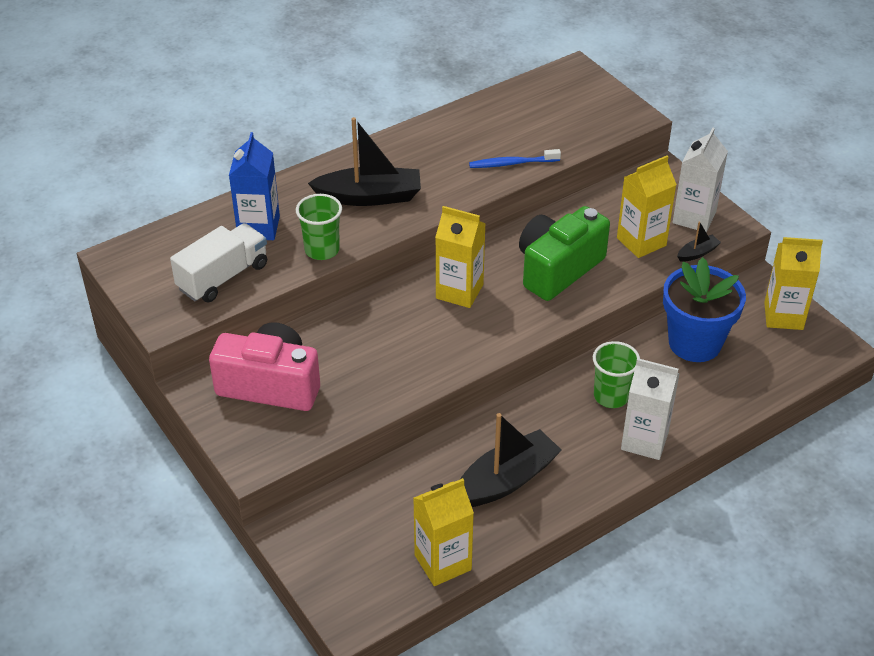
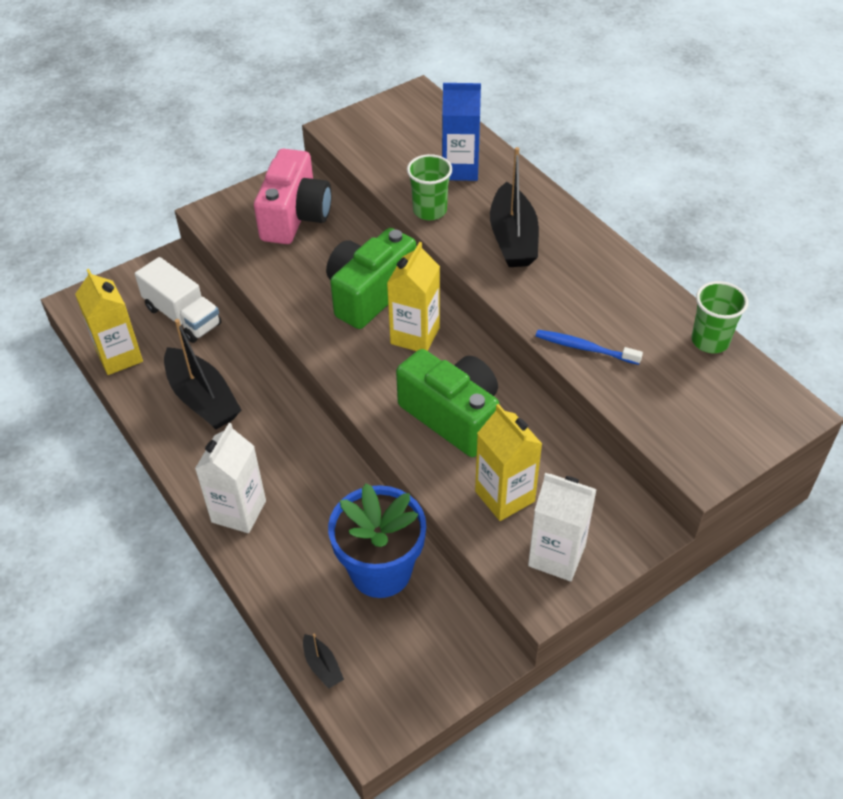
camera: 90 degrees right, 5 degrees up
white truck [170,223,267,302] -> white truck moved to [135,257,221,343]
blue toothbrush [469,149,561,168] -> blue toothbrush turned 60 degrees counterclockwise [536,330,643,365]
green cup [593,341,640,408] -> green cup moved to [692,281,748,353]
black boat [677,221,721,262] -> black boat moved to [303,634,344,689]
yellow carton [764,237,823,330] -> none
none -> green camera [326,228,416,329]

